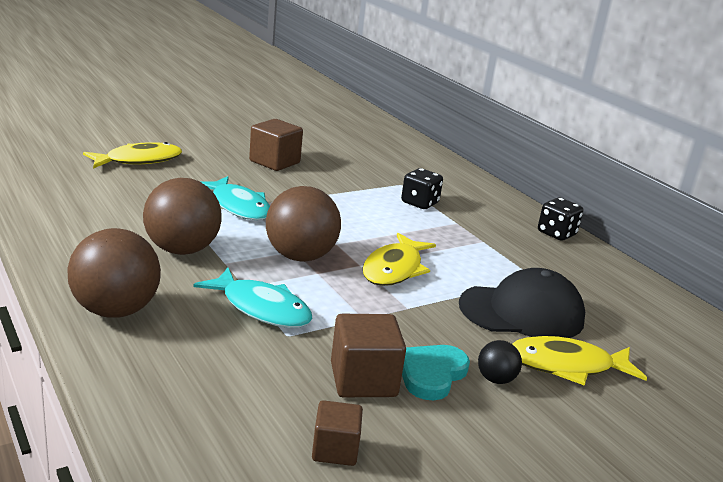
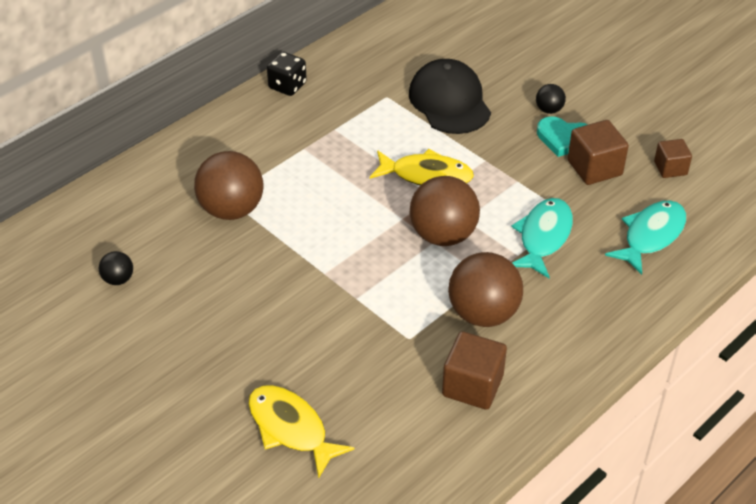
camera: 100 degrees left, 20 degrees up
brown ball [67,228,161,318] -> brown ball moved to [194,151,263,220]
turquoise fish [199,176,270,220] -> turquoise fish moved to [605,200,686,275]
brown cube [249,119,303,171] -> brown cube moved to [442,331,507,410]
black dice [401,168,443,209] -> none
yellow fish [512,336,647,386] -> none
none -> black ball [99,251,133,285]

